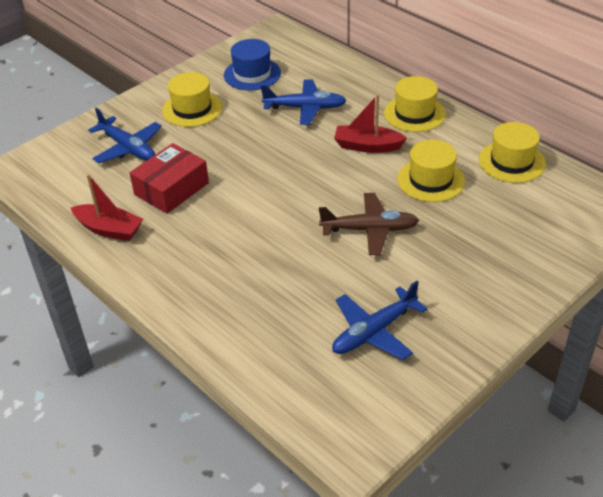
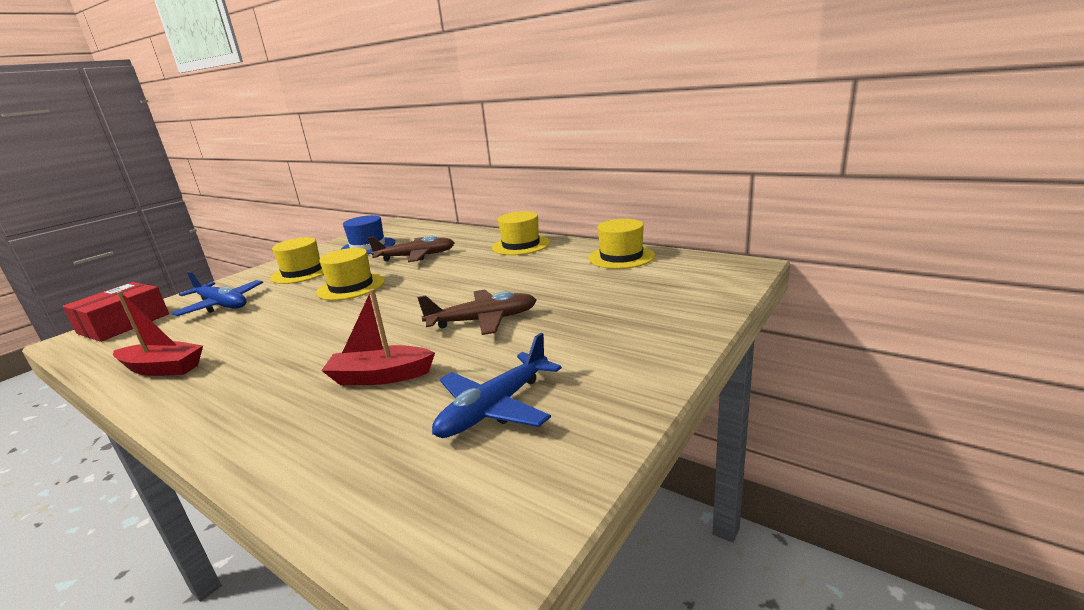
camera: 10 degrees left, 20 degrees down
red box [130,143,209,214] -> red box moved to [63,282,169,342]
blue plane [261,79,347,125] -> brown plane [368,236,455,262]
red boat [334,94,407,153] -> red boat moved to [321,289,435,385]
yellow hat [397,140,465,202] -> yellow hat moved to [316,248,385,300]

